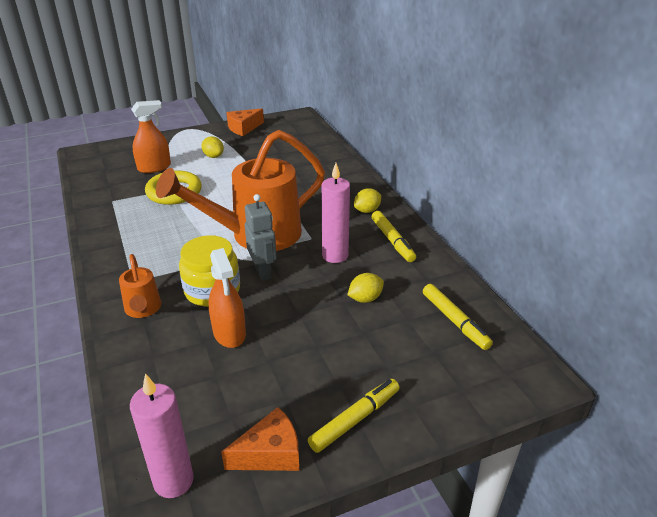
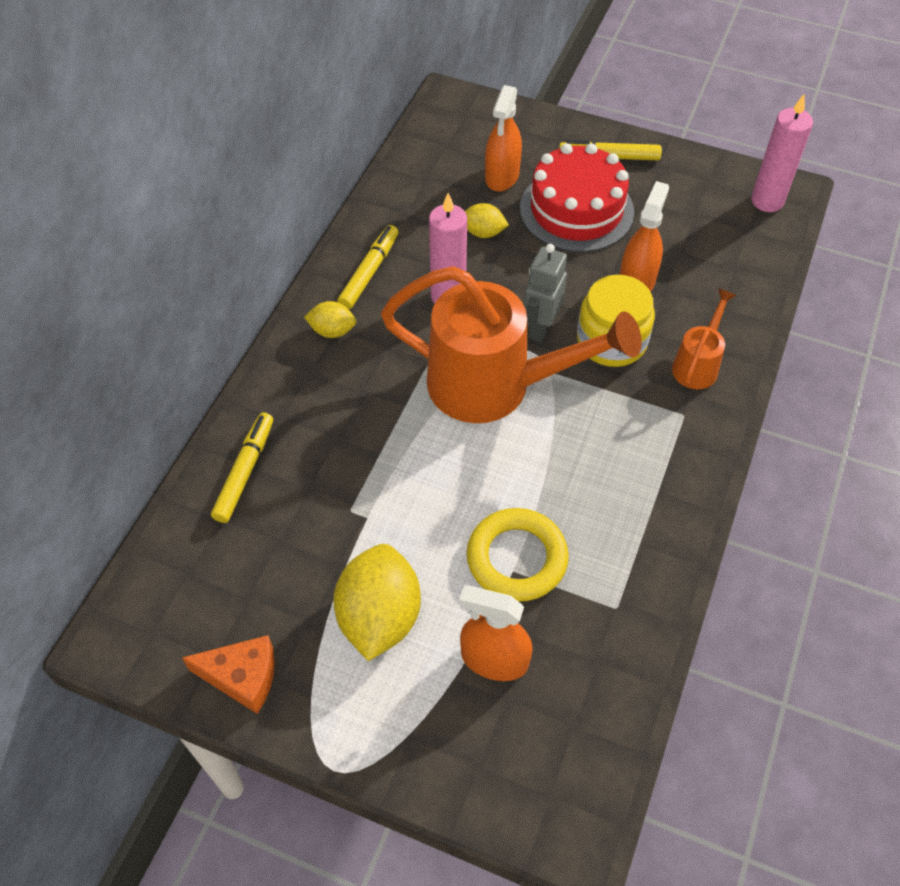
camera: 135 degrees left, 20 degrees up
yellow lemon [202,136,224,158] -> yellow lemon [333,544,421,661], size x1.95
orange cheese [221,407,299,471] -> none
yellow marker [423,284,493,350] -> yellow marker moved to [211,412,273,523]
none -> orange spray bottle [485,85,522,192]
none -> red cake [520,143,634,252]

